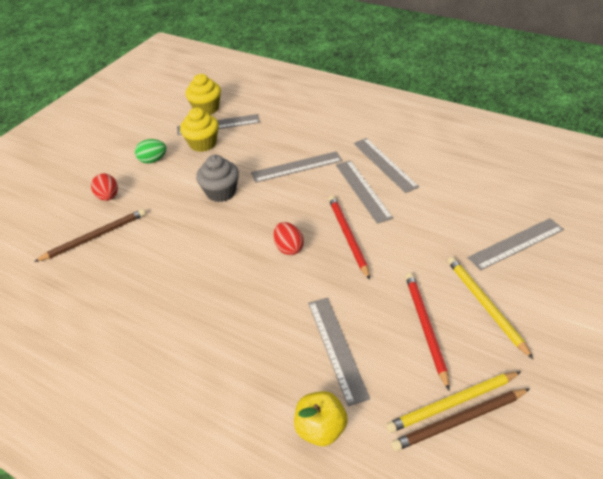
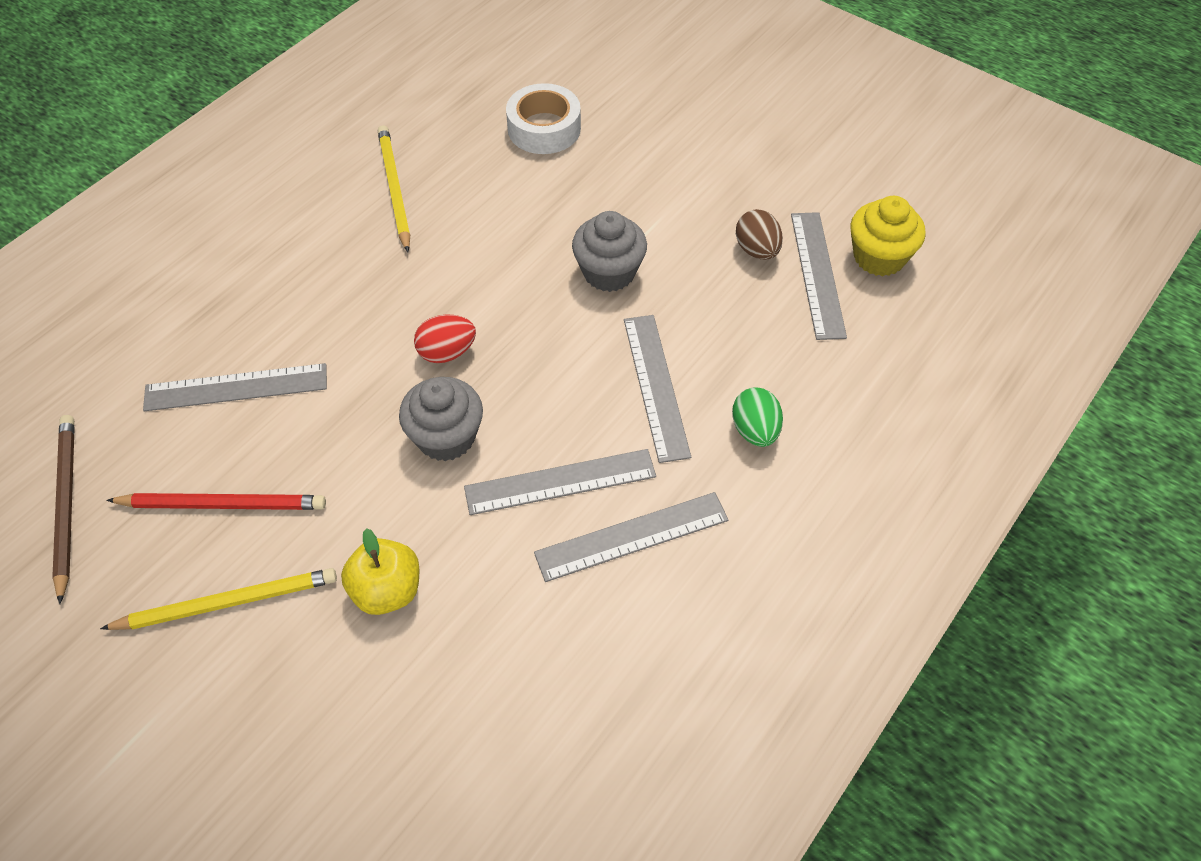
camera: 95 degrees right, 10 degrees up
brown pencil [34,209,146,262] -> white tape [506,83,581,154]
red egg [91,173,118,201] -> none
green egg [135,139,167,164] -> green egg moved to [732,388,783,447]
yellow cupcake [180,108,219,152] -> brown egg [736,209,783,260]
yellow apple [294,391,348,446] -> yellow apple moved to [341,528,420,615]
red pencil [328,196,370,280] -> grey cupcake [399,377,483,461]
yellow pencil [386,372,521,433] -> yellow pencil moved to [378,125,410,252]
grey ruler [468,218,564,271] -> none

